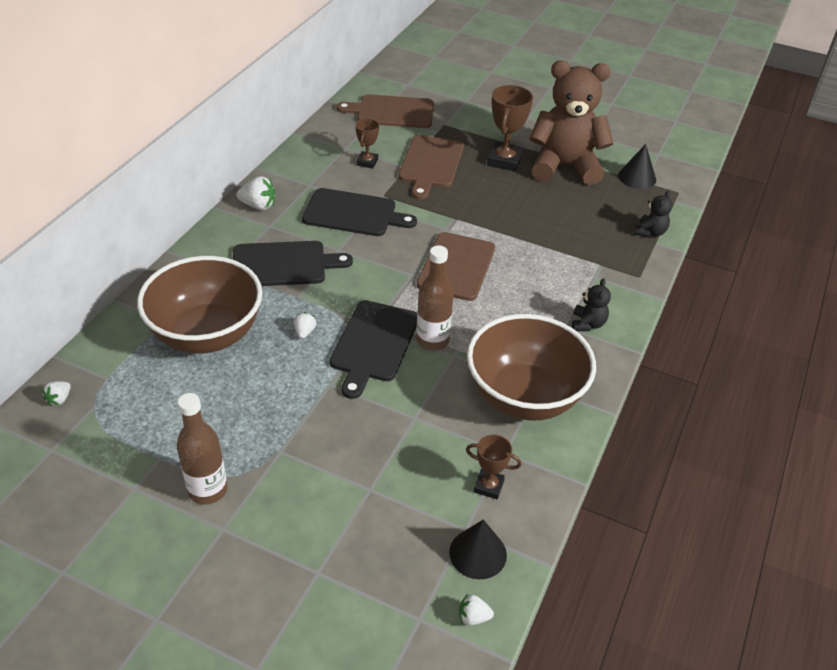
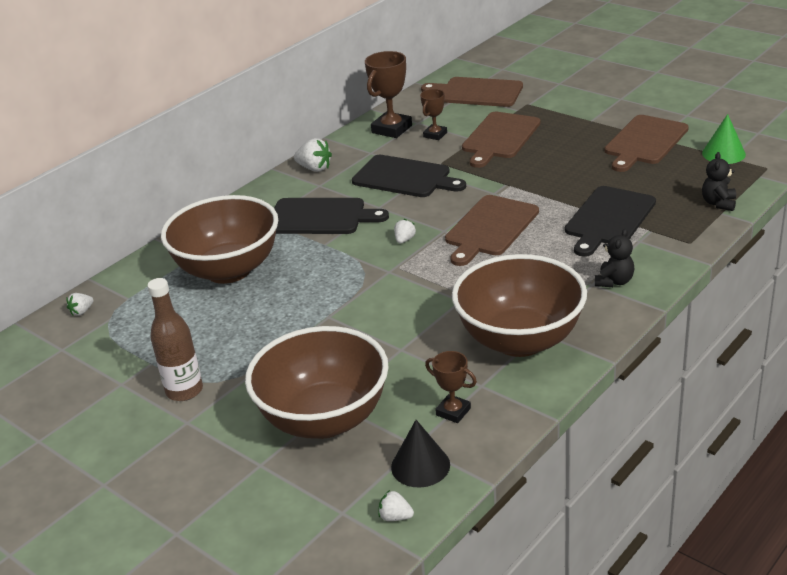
camera: 20 degrees right, 10 degrees down
white strawberry [294,312,316,339] -> white strawberry moved to [394,219,416,244]
black cutting board [330,300,417,399] -> black cutting board moved to [565,186,656,257]
brown bottle [416,245,454,350] -> none
brown trophy [487,85,533,171] -> brown trophy moved to [365,51,412,138]
brown teddy bear [529,60,614,185] -> brown cutting board [604,115,689,172]
black cone [618,144,656,189] -> green cone [702,114,746,164]
black teddy bear [634,191,672,237] -> black teddy bear turned 150 degrees clockwise [702,152,736,211]
none -> brown bowl [245,326,389,439]

